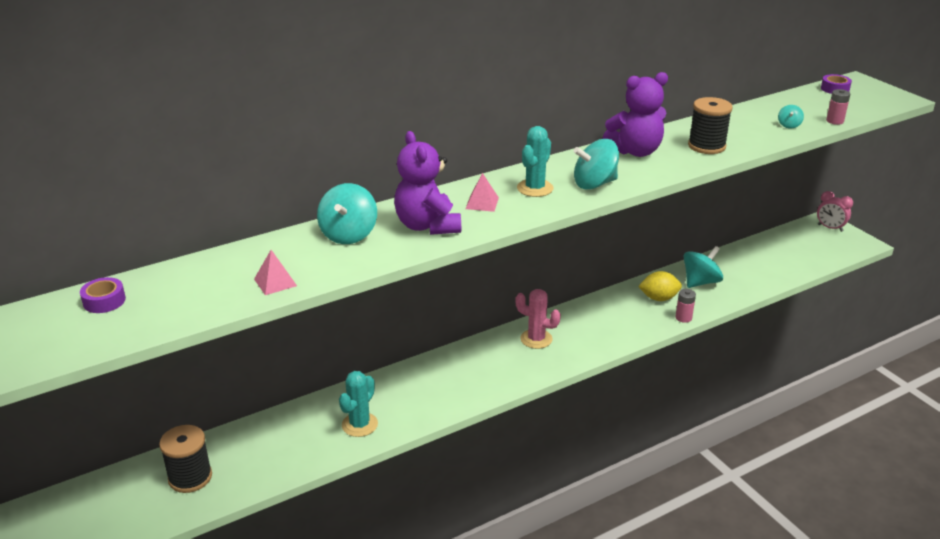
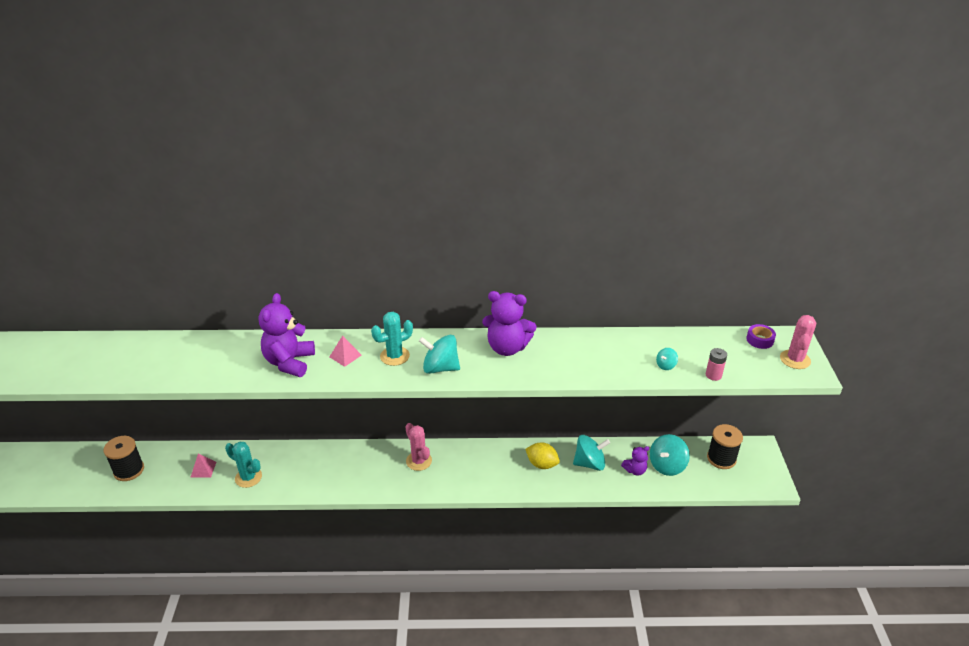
camera: 30 degrees right, 5 degrees up
purple tape [80,277,126,313] -> none
pink pyramid [254,250,297,295] -> pink pyramid moved to [190,453,216,478]
turquoise spinning top [317,183,377,244] -> turquoise spinning top moved to [650,434,690,476]
turquoise cactus [339,371,378,437] -> turquoise cactus turned 60 degrees clockwise [225,442,262,488]
pink battery [675,289,696,323] -> none
black spool [688,97,733,154] -> black spool moved to [707,424,743,469]
pink clock [817,191,853,232] -> none
none -> purple teddy bear [621,446,649,476]
none -> pink cactus [780,315,816,369]

